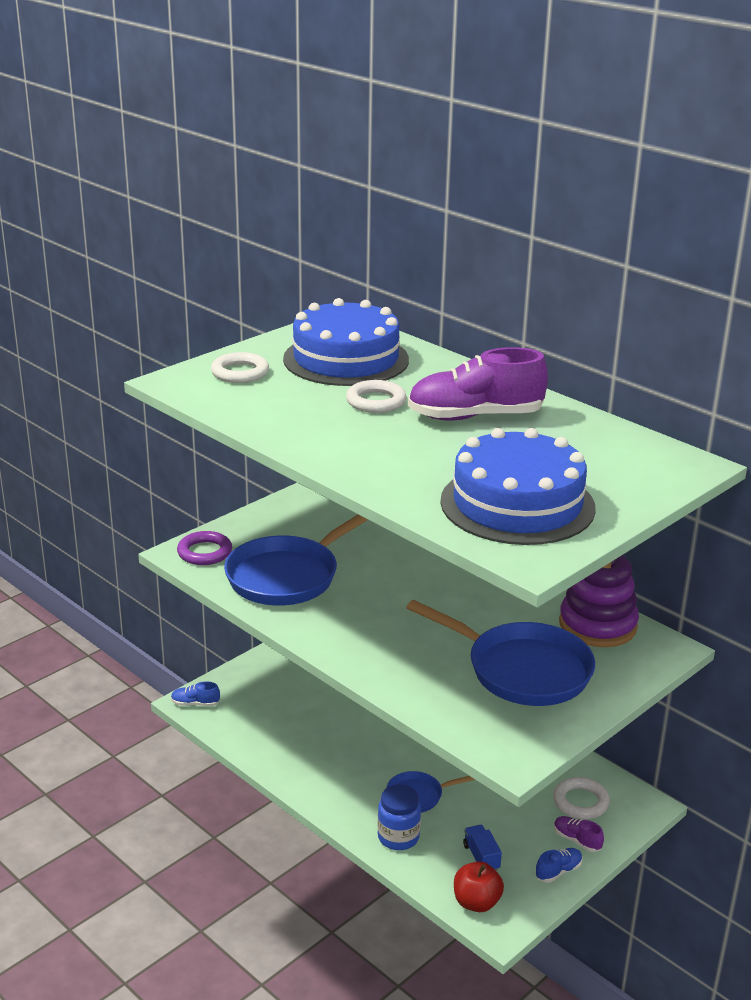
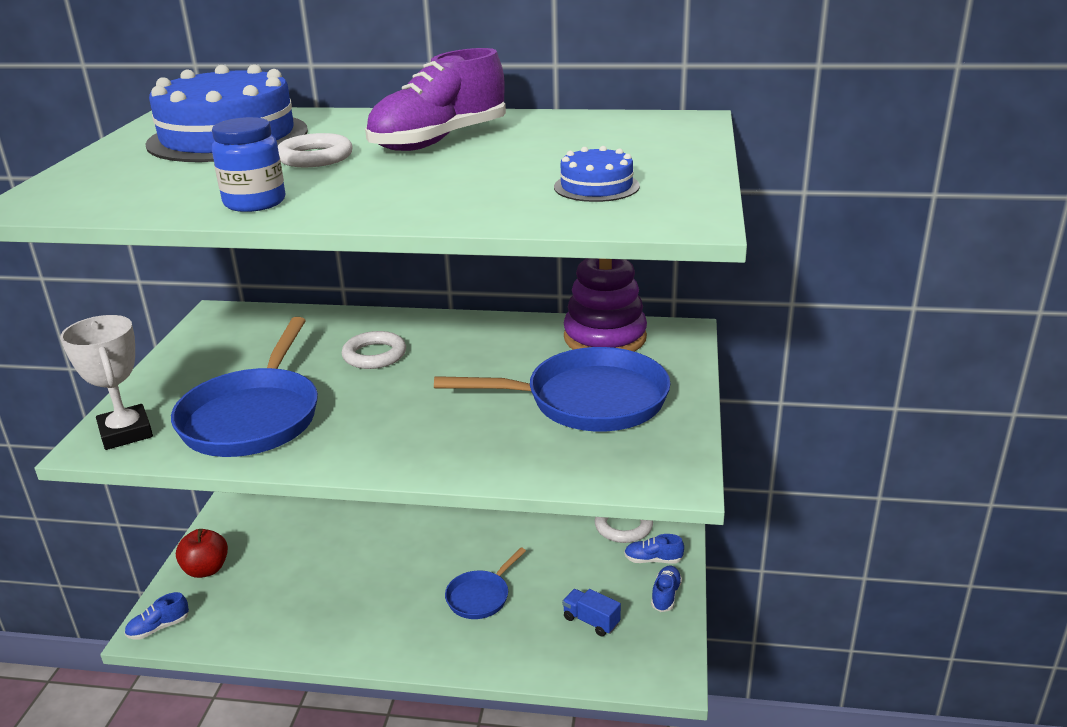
camera: 35 degrees left, 0 degrees up
purple ring [177,531,232,565] -> white trophy [60,315,153,450]
white ring [211,352,269,383] -> white ring moved to [342,331,406,369]
blue jar [377,784,421,850] -> blue jar moved to [212,117,285,212]
blue cake [440,428,596,545] -> blue cake [554,146,640,202], size x0.46
red apple [454,861,504,912] -> red apple moved to [176,529,228,578]
purple shoe [554,816,604,852] -> blue shoe [624,534,684,563]

